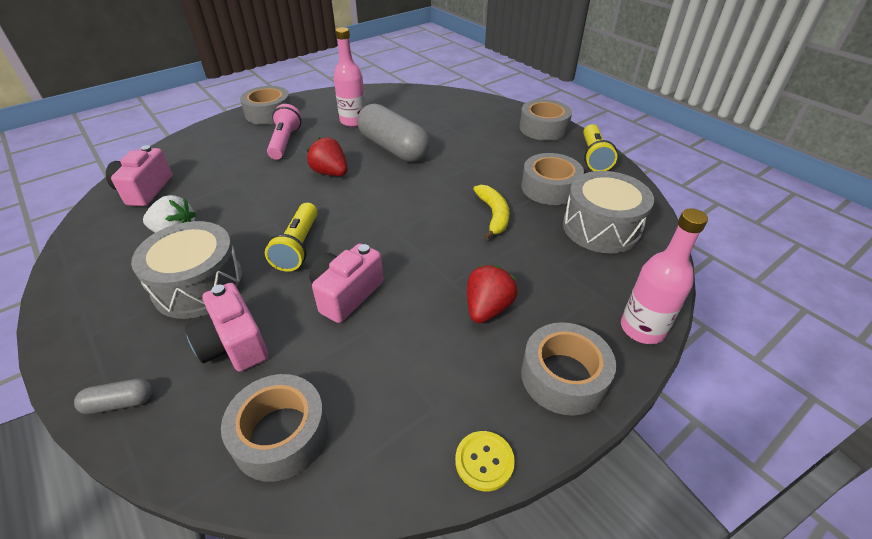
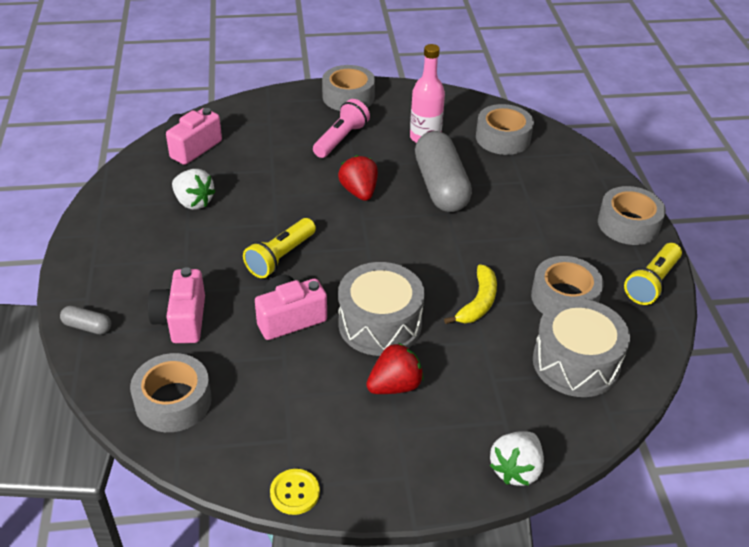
camera: 30 degrees right, 0 degrees up
grey drum [131,221,244,319] -> grey drum moved to [338,262,424,356]
grey tape [521,322,616,416] -> grey tape moved to [476,104,534,155]
pink bottle [621,208,708,344] -> white strawberry [490,431,544,486]

